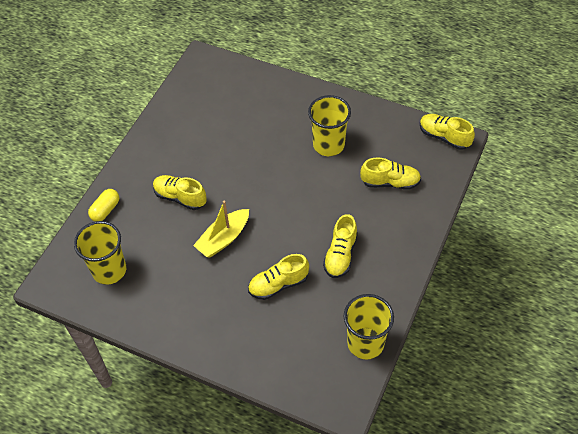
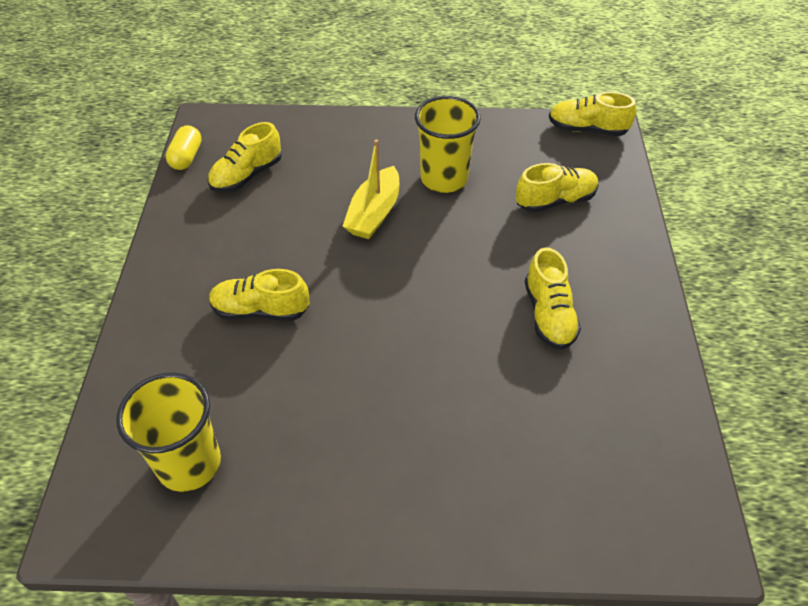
camera: 25 degrees left, 5 degrees down
yellow capsule [88,189,119,221] -> yellow capsule moved to [166,125,201,170]
yellow boat [193,201,249,258] -> yellow boat moved to [343,139,399,239]
yellow shoe [248,254,309,300] -> yellow shoe moved to [208,122,282,193]
yellow cup [344,294,394,360] -> none

